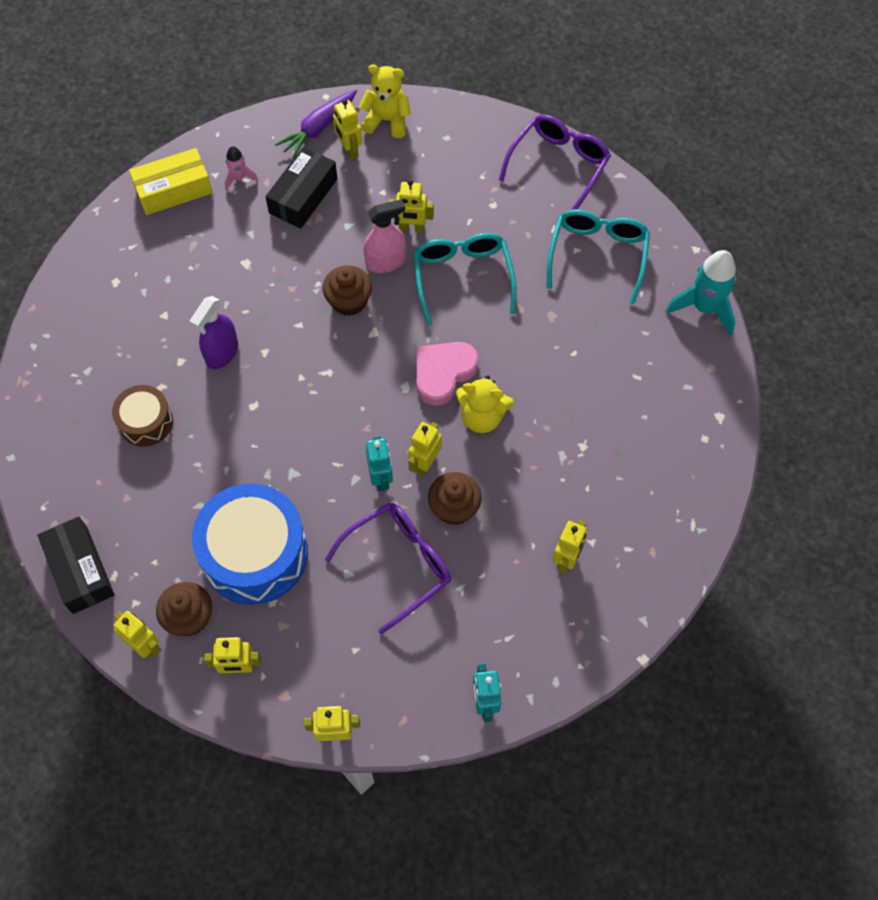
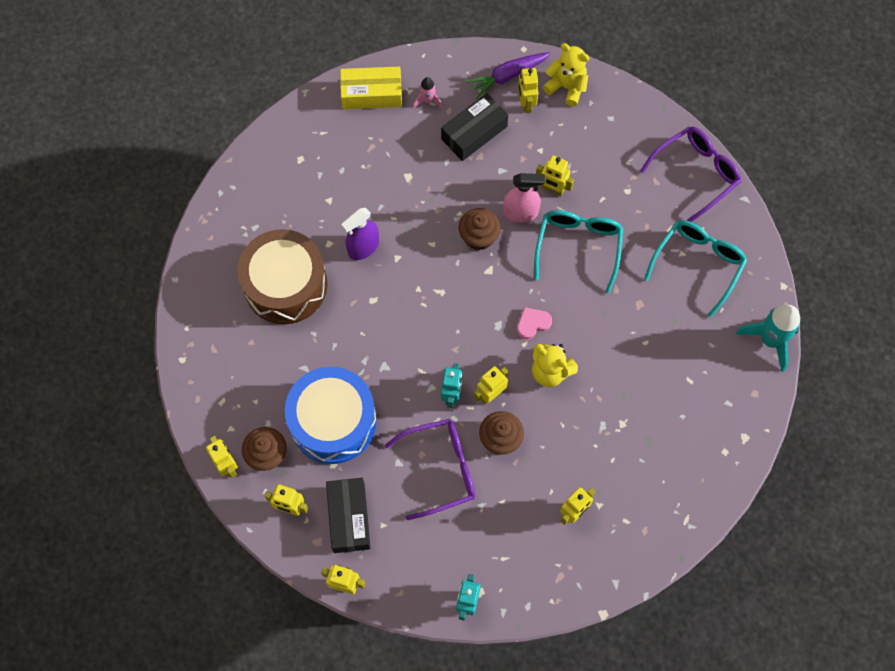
camera: 20 degrees right, 5 degrees up
black box [37,517,115,614] -> black box moved to [326,478,370,553]
brown drum [112,385,173,447] -> brown drum [237,229,328,324], size x1.87
pink heart [417,342,479,406] -> pink heart [517,307,552,340], size x0.60

